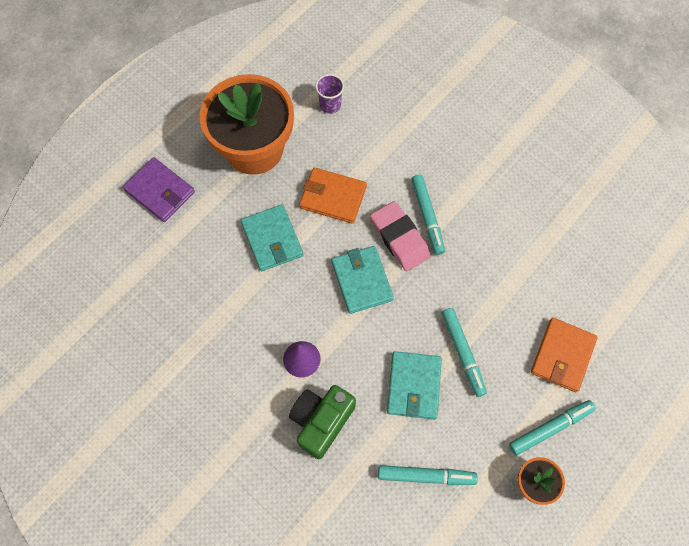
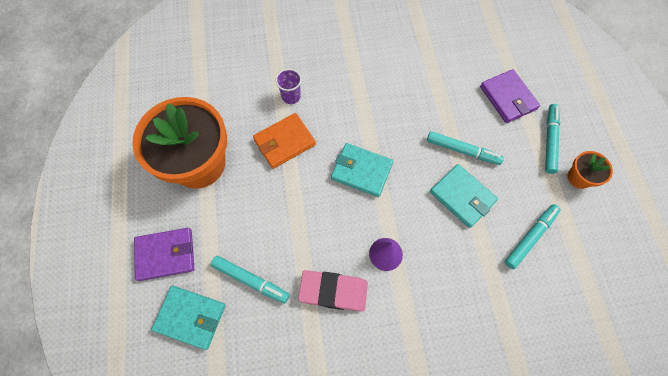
camera: 50 degrees left, 0 degrees up
turquoise wallet [241,204,303,271] -> turquoise wallet moved to [151,286,225,350]
green camera [289,385,356,459] -> none
purple cup [316,74,344,114] -> purple cup moved to [275,69,302,104]
pink eraser [370,201,431,271] -> pink eraser moved to [298,270,368,312]
turquoise marker [411,174,445,255] -> turquoise marker moved to [211,256,290,303]
orange wallet [531,318,598,392] -> purple wallet [480,69,540,123]

